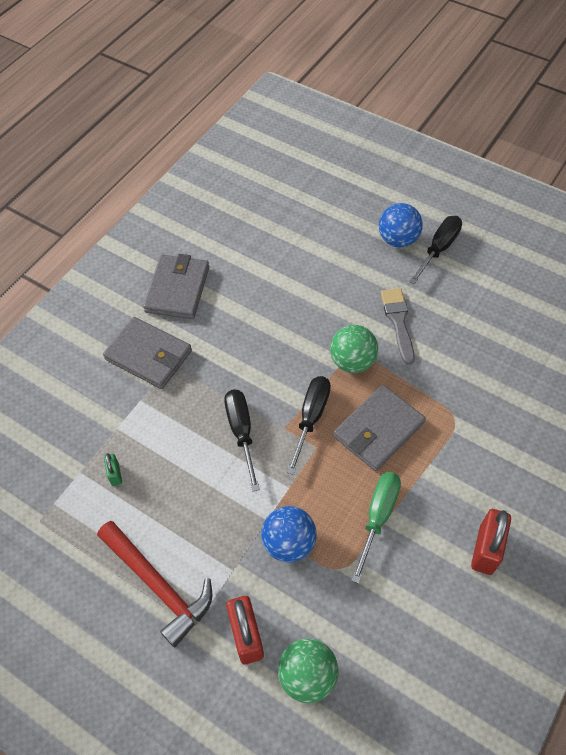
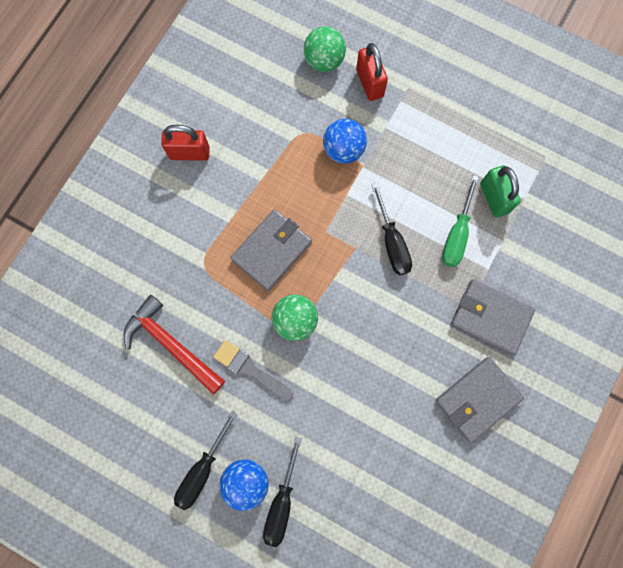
camera: 175 degrees right, 20 degrees up
red hammer [97,521,212,648] -> red hammer moved to [123,295,225,394]
green padlock [104,453,122,486] -> green padlock [480,165,521,218], size x1.91
grey wallet [143,254,209,319] -> grey wallet turned 45 degrees clockwise [436,357,524,443]
black screwdriver [287,376,331,475] -> black screwdriver moved to [263,437,302,547]
green screwdriver [351,472,401,584] -> green screwdriver moved to [442,175,479,267]
grey brush [381,288,415,365] -> grey brush turned 135 degrees clockwise [213,340,293,401]
red padlock [471,509,511,575] -> red padlock turned 75 degrees clockwise [161,125,210,161]

